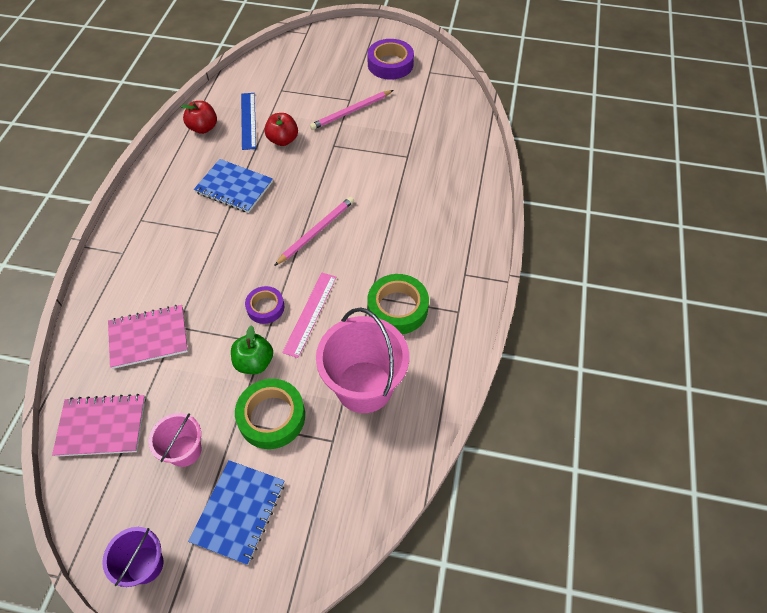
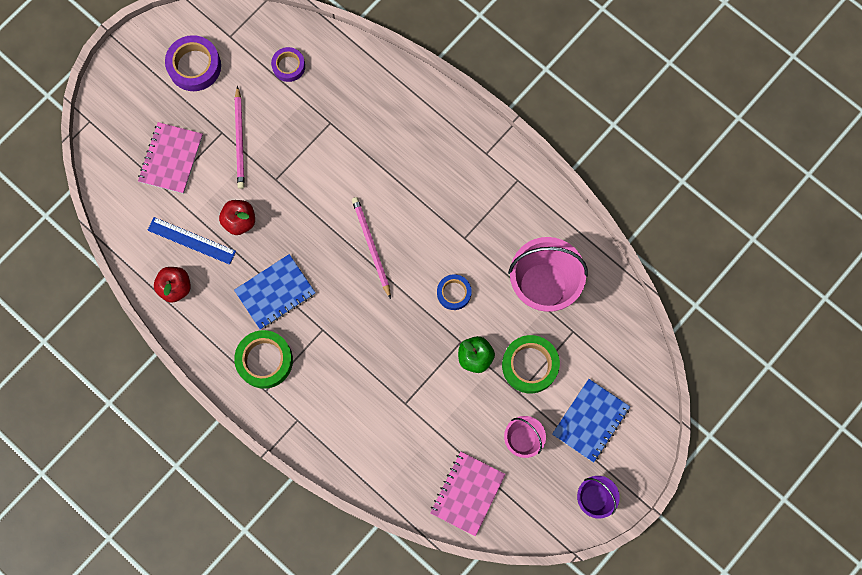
camera: 60 degrees left, 20 degrees up
pink notebook [108,305,188,369] -> pink notebook moved to [138,122,203,194]
blue notebook [188,460,285,565] -> blue notebook turned 75 degrees clockwise [552,379,630,462]
purple tape [245,286,284,324] -> purple tape moved to [271,47,305,82]
pink ruler [282,273,337,358] -> blue tape [437,274,472,310]
green tape [367,274,429,334] -> green tape moved to [234,330,293,389]

